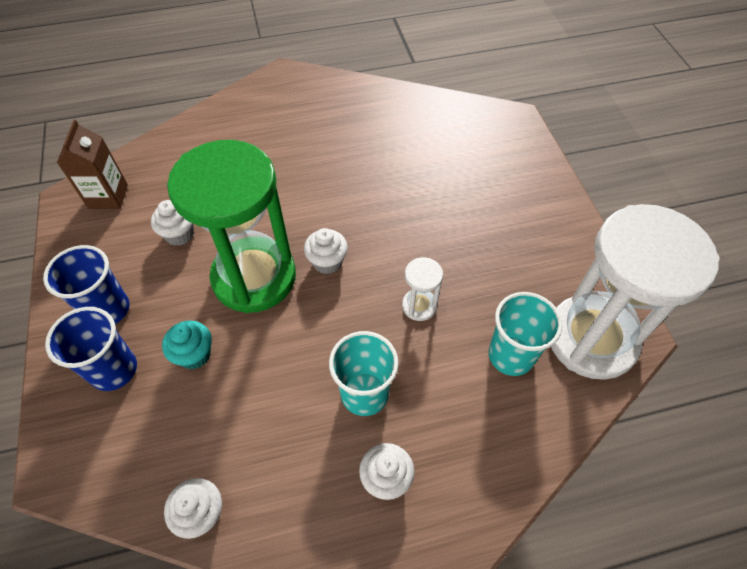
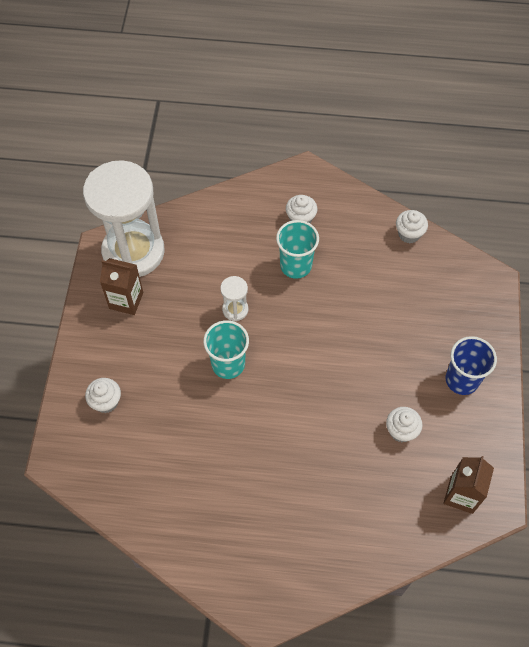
camera: 160 degrees left, 5 degrees up
blue cup [45,307,137,391] -> none
turquoise cupcake [162,320,212,369] -> none
green hourglass [167,140,296,313] -> none
white cupcake [304,228,348,274] -> white cupcake moved to [85,378,121,413]
turquoise cup [489,292,562,376] -> turquoise cup moved to [203,320,249,379]
none -> brown carton [100,258,143,315]

